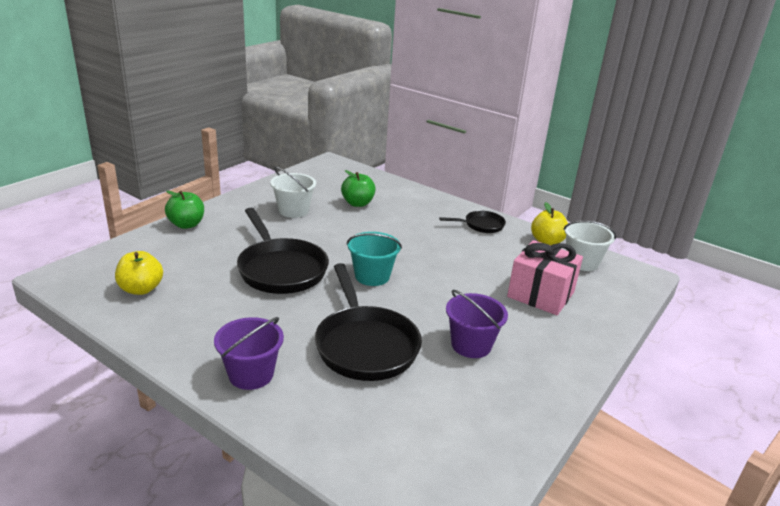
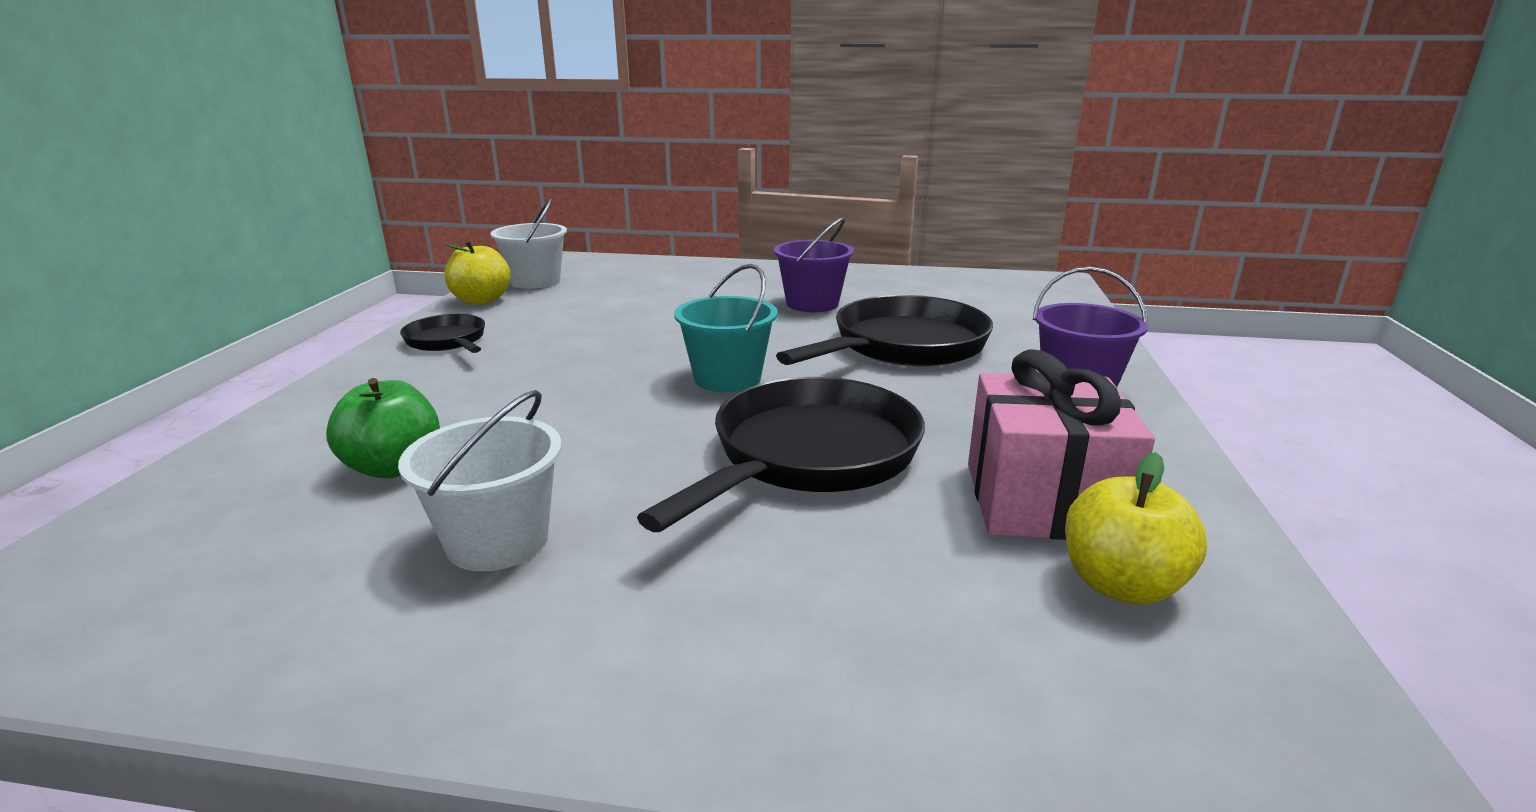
camera: 115 degrees left, 5 degrees down
green apple [165,191,204,229] -> none
pink gift [507,240,583,315] -> pink gift moved to [968,350,1155,540]

